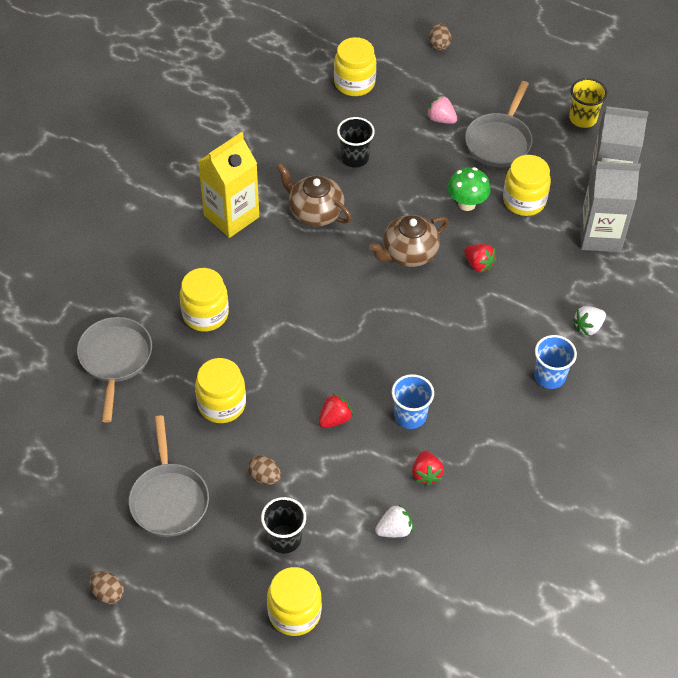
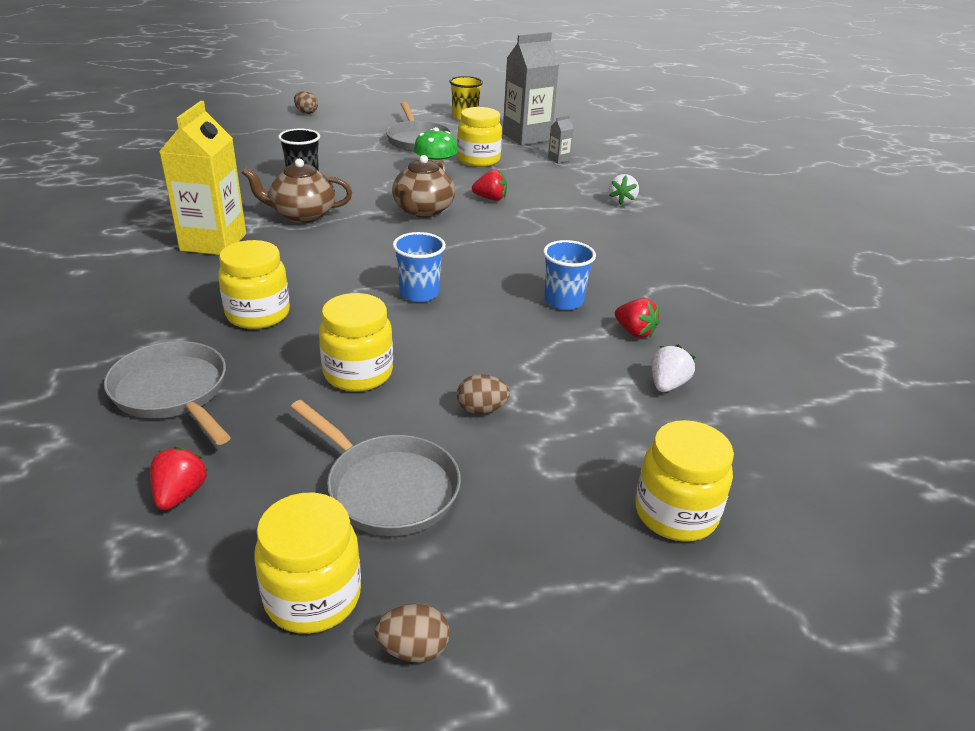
camera: 40 degrees left, 20 degrees down
black cup [261,497,306,553] -> none
red strawberry [319,394,353,428] -> red strawberry moved to [150,446,208,510]
yellow jar [334,37,376,96] -> yellow jar moved to [254,493,361,634]
pink strawberry [427,95,457,124] -> none
blue cup [534,335,577,389] -> blue cup moved to [393,232,446,302]
grey carton [580,161,641,252] -> grey carton [548,115,574,163], size x0.42

